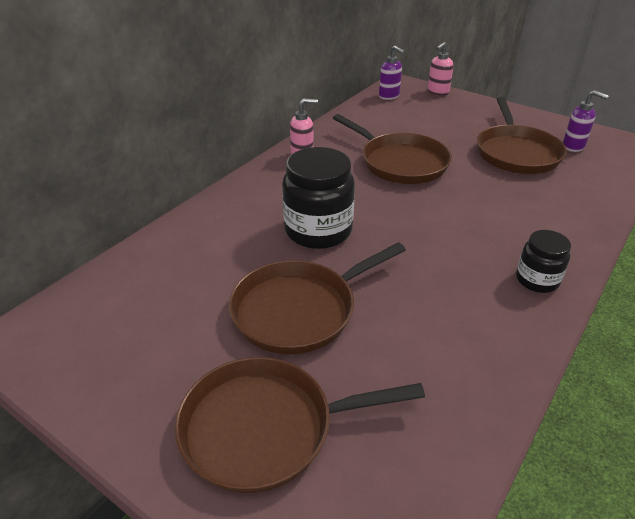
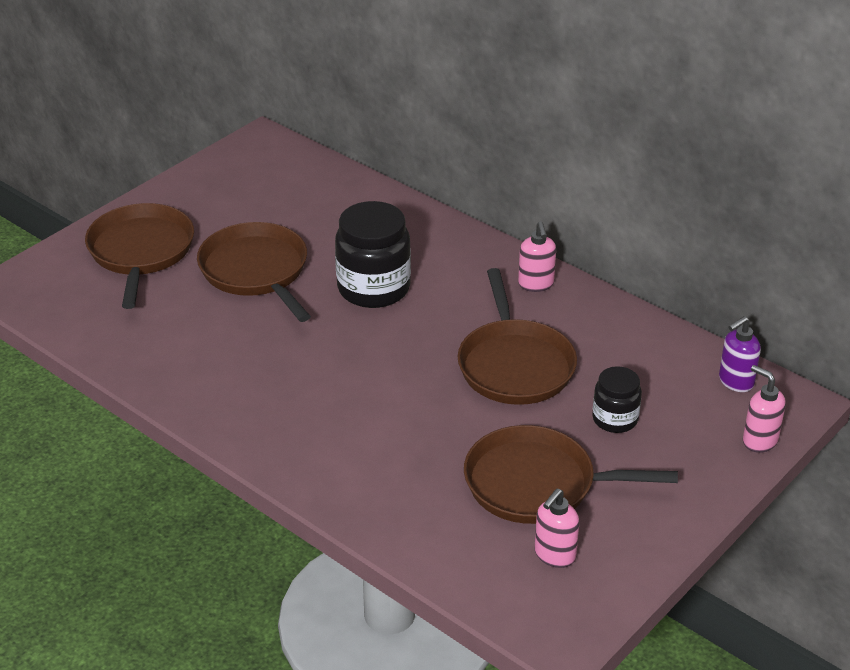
camera: 95 degrees right, 0 degrees up
brown pan [333,114,452,184] -> brown pan turned 60 degrees counterclockwise [457,268,577,405]
black jar [516,230,571,293] -> black jar moved to [592,366,642,433]
purple soap dispenser [563,90,609,152] -> pink soap dispenser [534,489,580,568]

